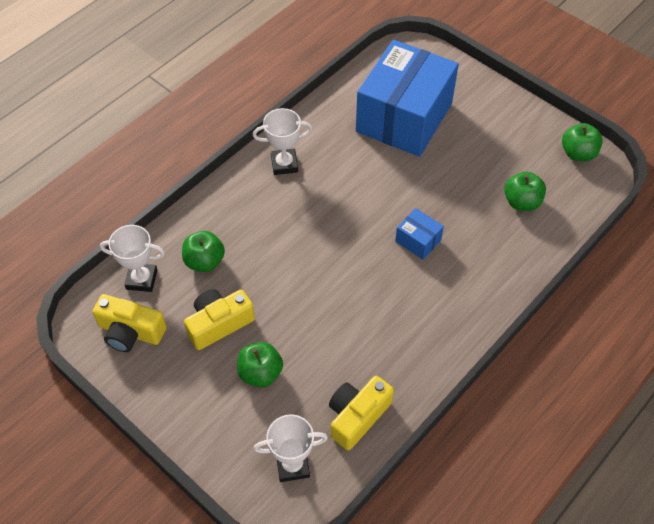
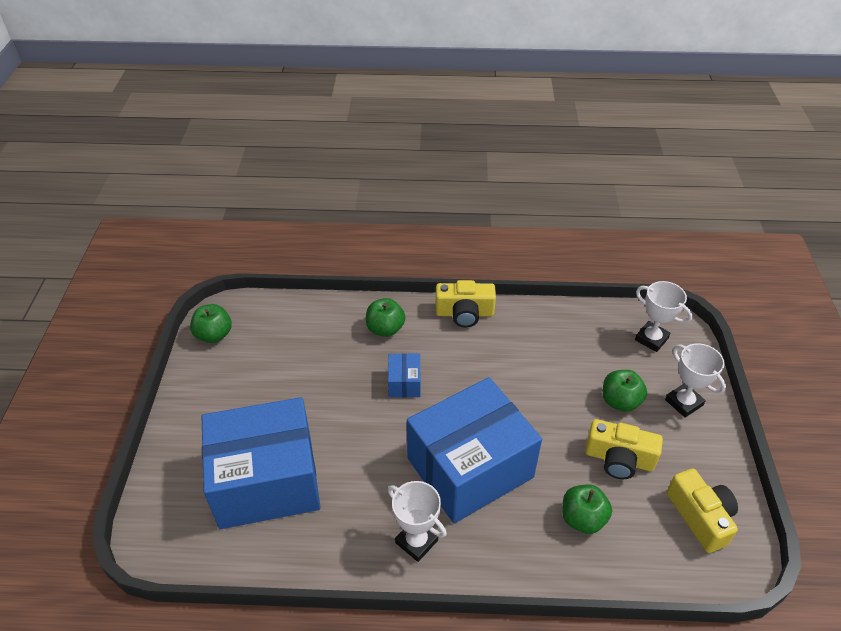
camera: 130 degrees left, 10 degrees down
white trophy [100,225,165,292] -> white trophy moved to [665,343,726,418]
yellow camera [329,376,394,450] -> yellow camera moved to [436,280,496,328]
green apple [504,171,546,211] -> green apple moved to [366,298,405,337]
none -> blue box [407,377,542,524]

